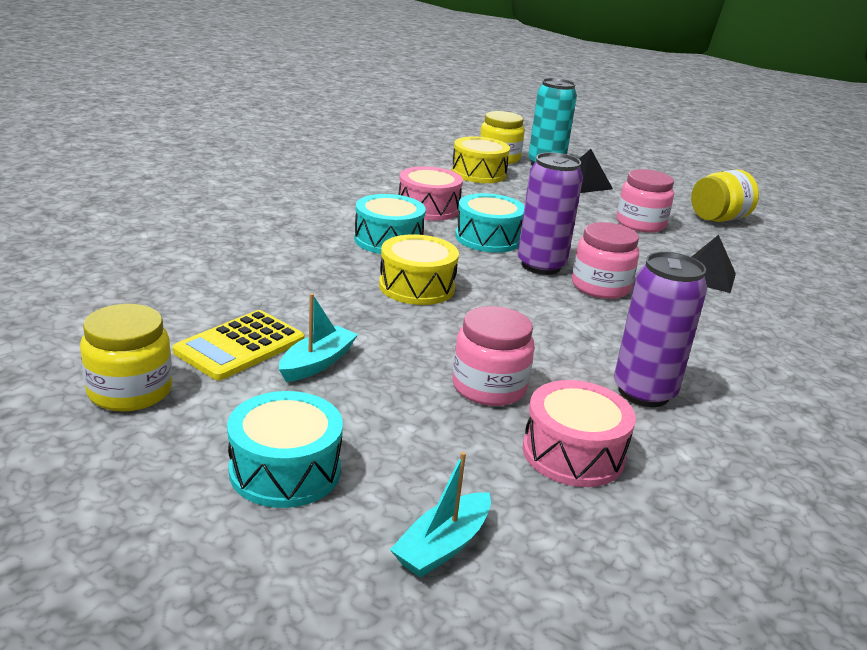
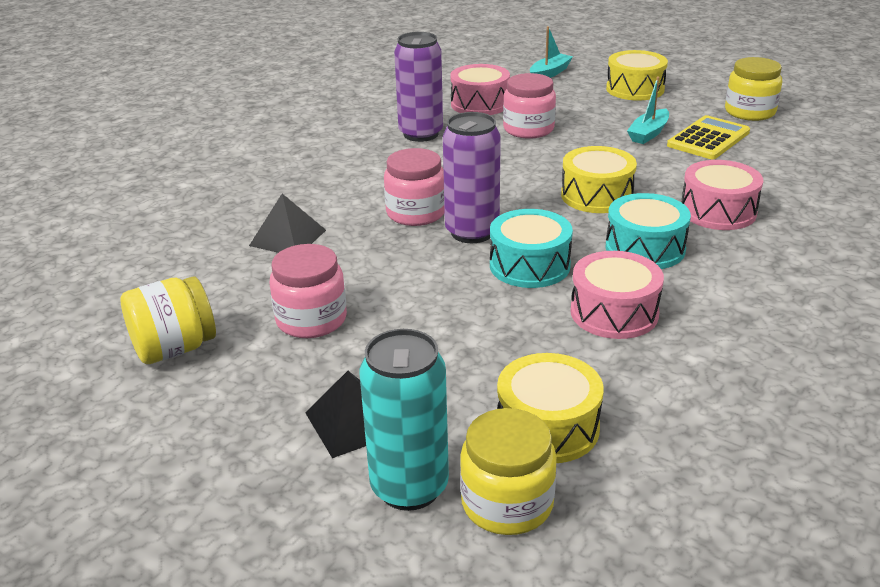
camera: 175 degrees left, 5 degrees up
turquoise drum [227,391,343,508] -> yellow drum [606,50,668,101]
none -> pink drum [681,160,763,230]

